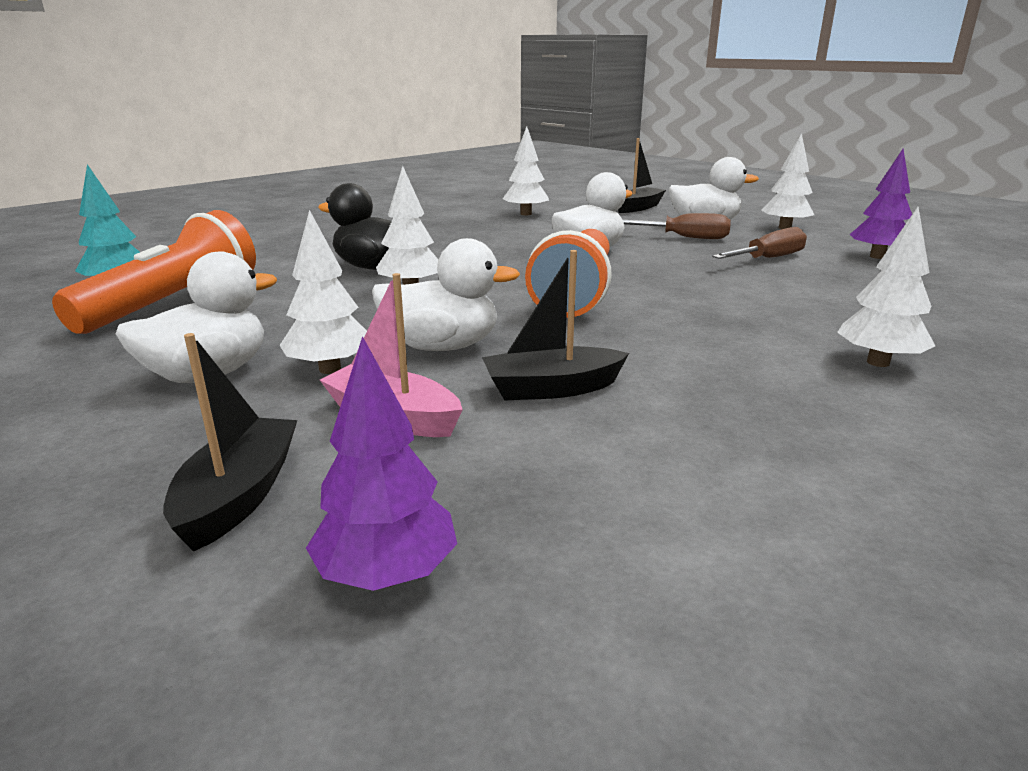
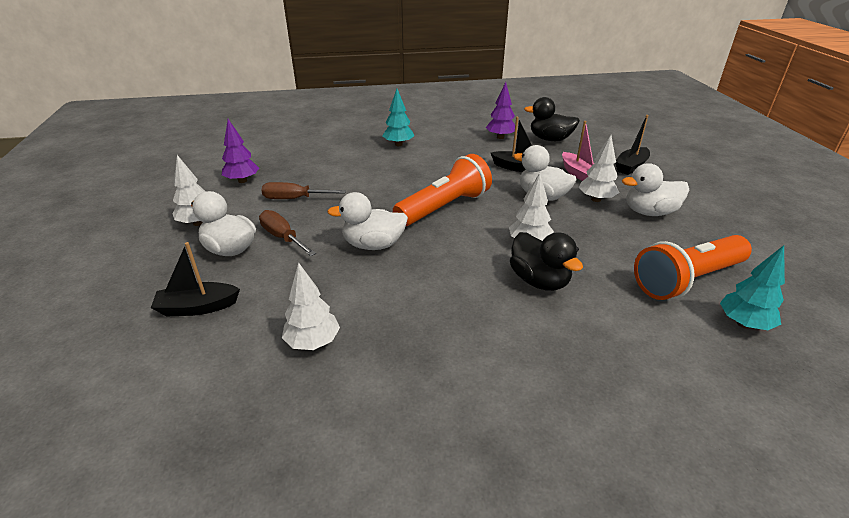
camera: 145 degrees left, 10 degrees up
purple tree [306,336,457,591] -> purple tree moved to [486,82,515,139]
white tree [837,207,935,367] -> turquoise tree [383,89,414,146]
none -> black duck [524,97,580,141]

